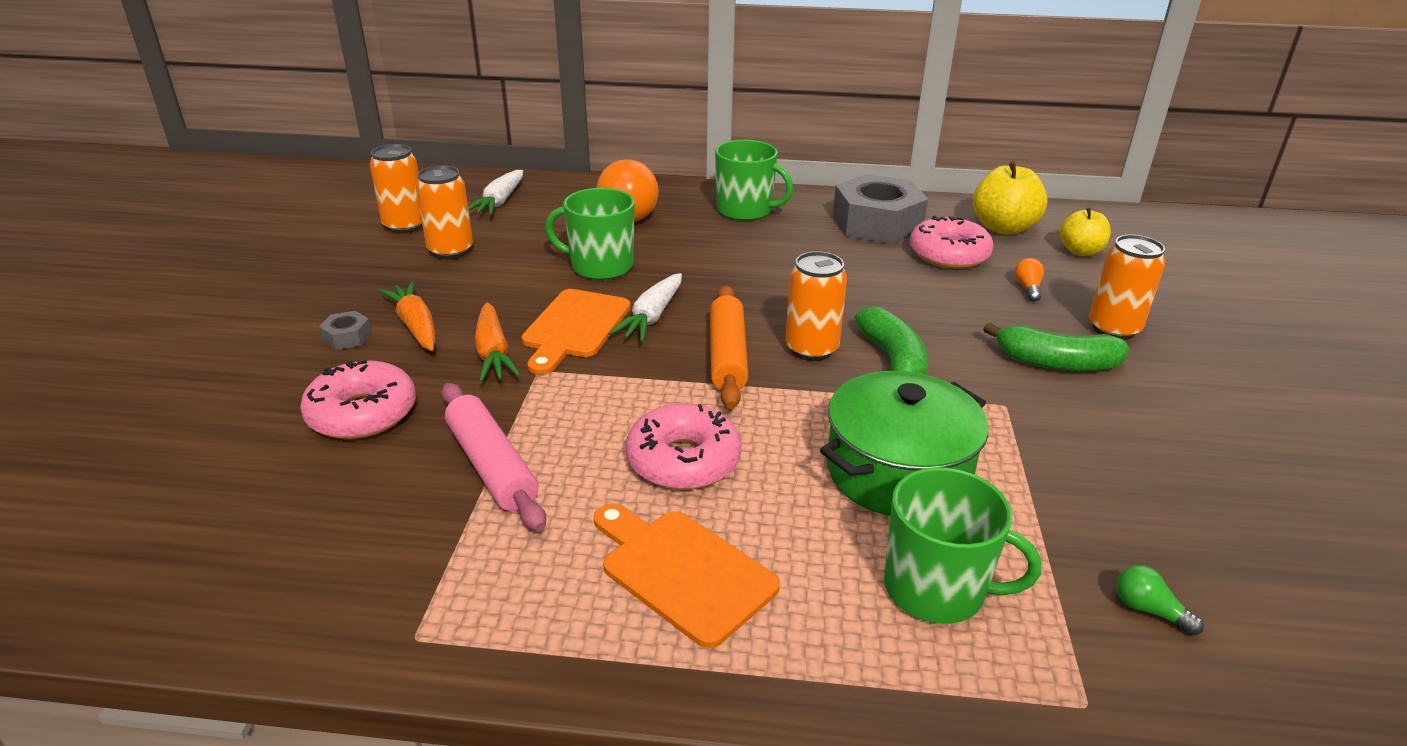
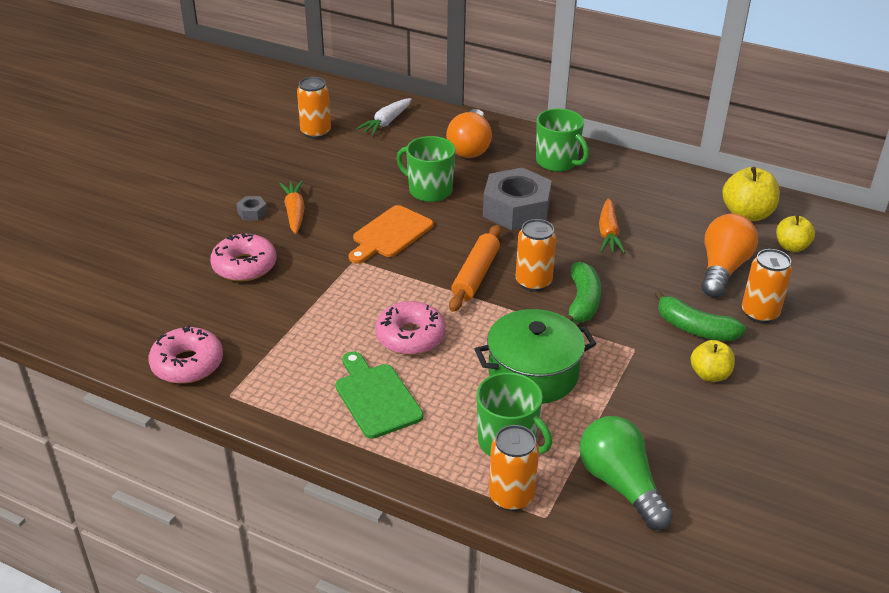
camera: 20 degrees right, 5 degrees up
orange can [416,165,473,259] -> orange can moved to [489,425,539,511]
pink rolling pin [441,383,546,532] -> none
orange carrot [475,302,521,383] -> orange carrot moved to [599,198,626,253]
orange cutting board [594,503,780,648] -> green cutting board [335,351,423,439]
white carrot [609,273,682,342] -> none
grey nut [833,174,928,244] -> grey nut moved to [483,167,552,231]
pink donut [910,215,994,269] -> pink donut moved to [149,325,223,384]
orange light bulb [1014,258,1044,302] -> orange light bulb [701,214,758,297], size x2.46
green light bulb [1116,565,1204,635] -> green light bulb [579,416,673,530], size x2.46
none -> yellow apple [691,340,735,382]

